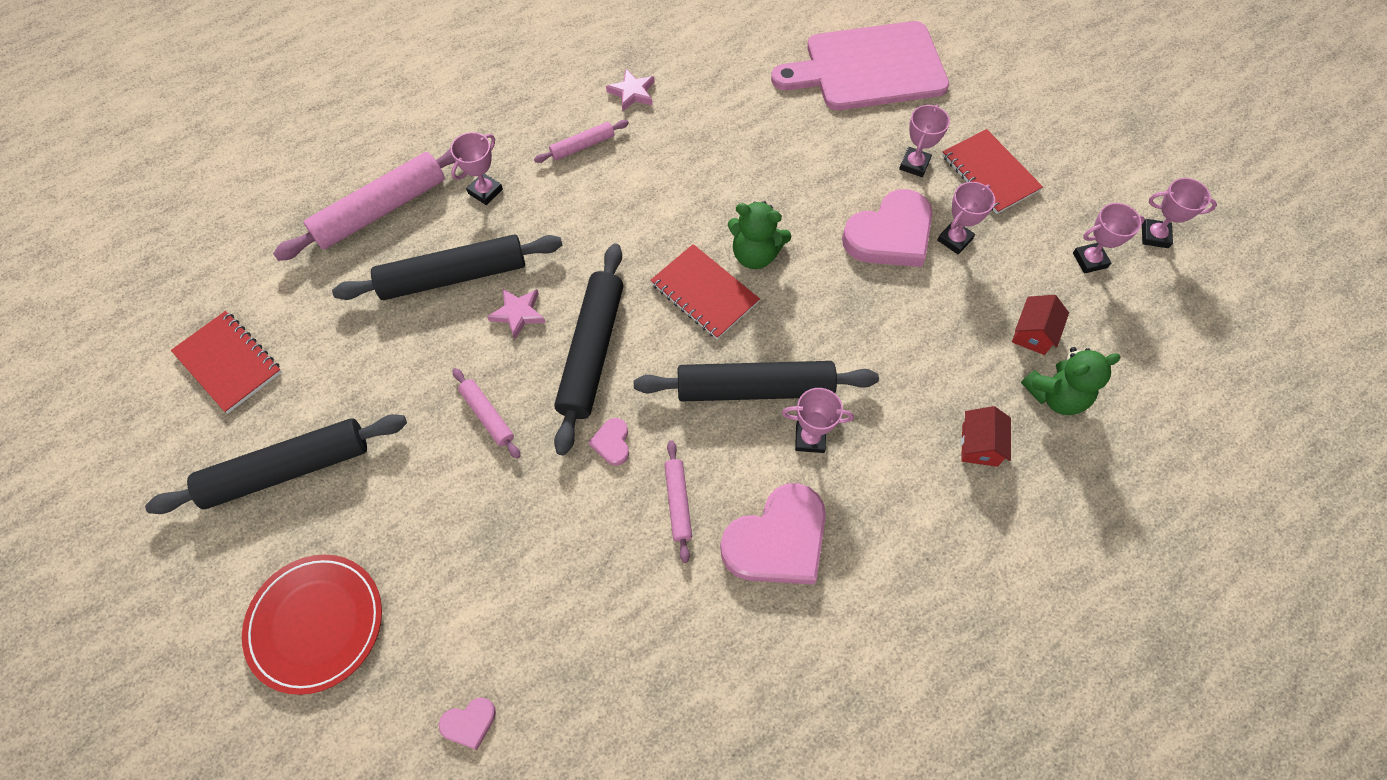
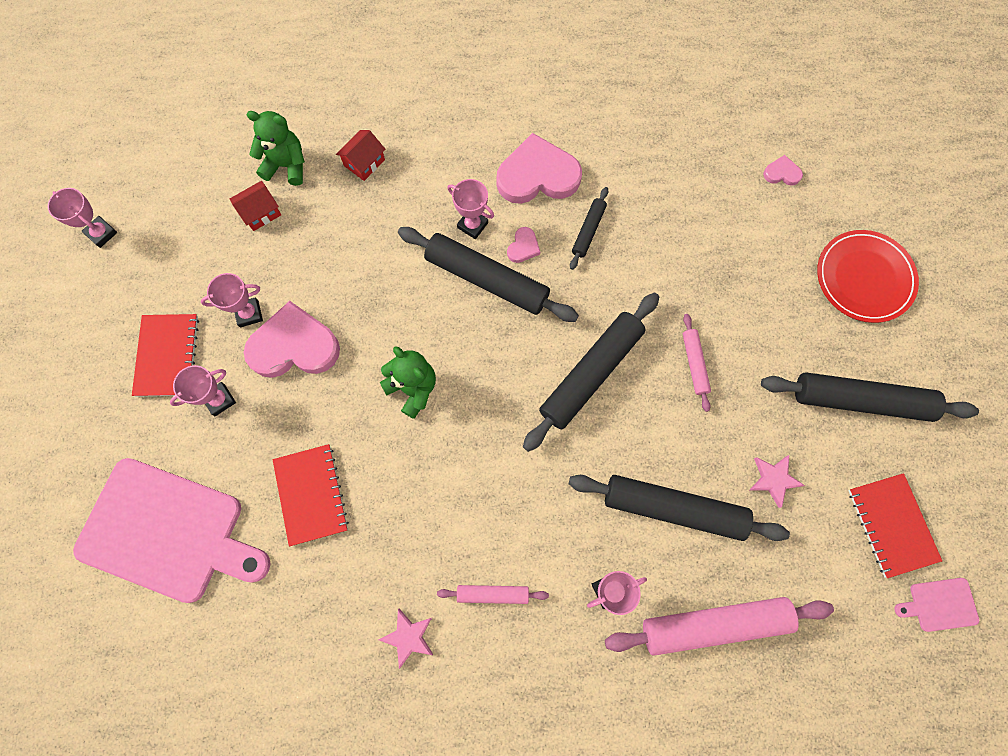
camera: 150 degrees left, 10 degrees up
pink star [487,288,546,339] -> pink star moved to [750,455,805,508]
pink heart [589,418,629,466] -> pink heart moved to [507,227,540,263]
red notebook [650,244,760,339] -> red notebook moved to [273,444,349,547]
pink rolling pin [664,440,692,563] -> black rolling pin [570,187,608,270]
pink trophy [1073,203,1145,274] -> none
none -> pink cutting board [894,578,979,632]

